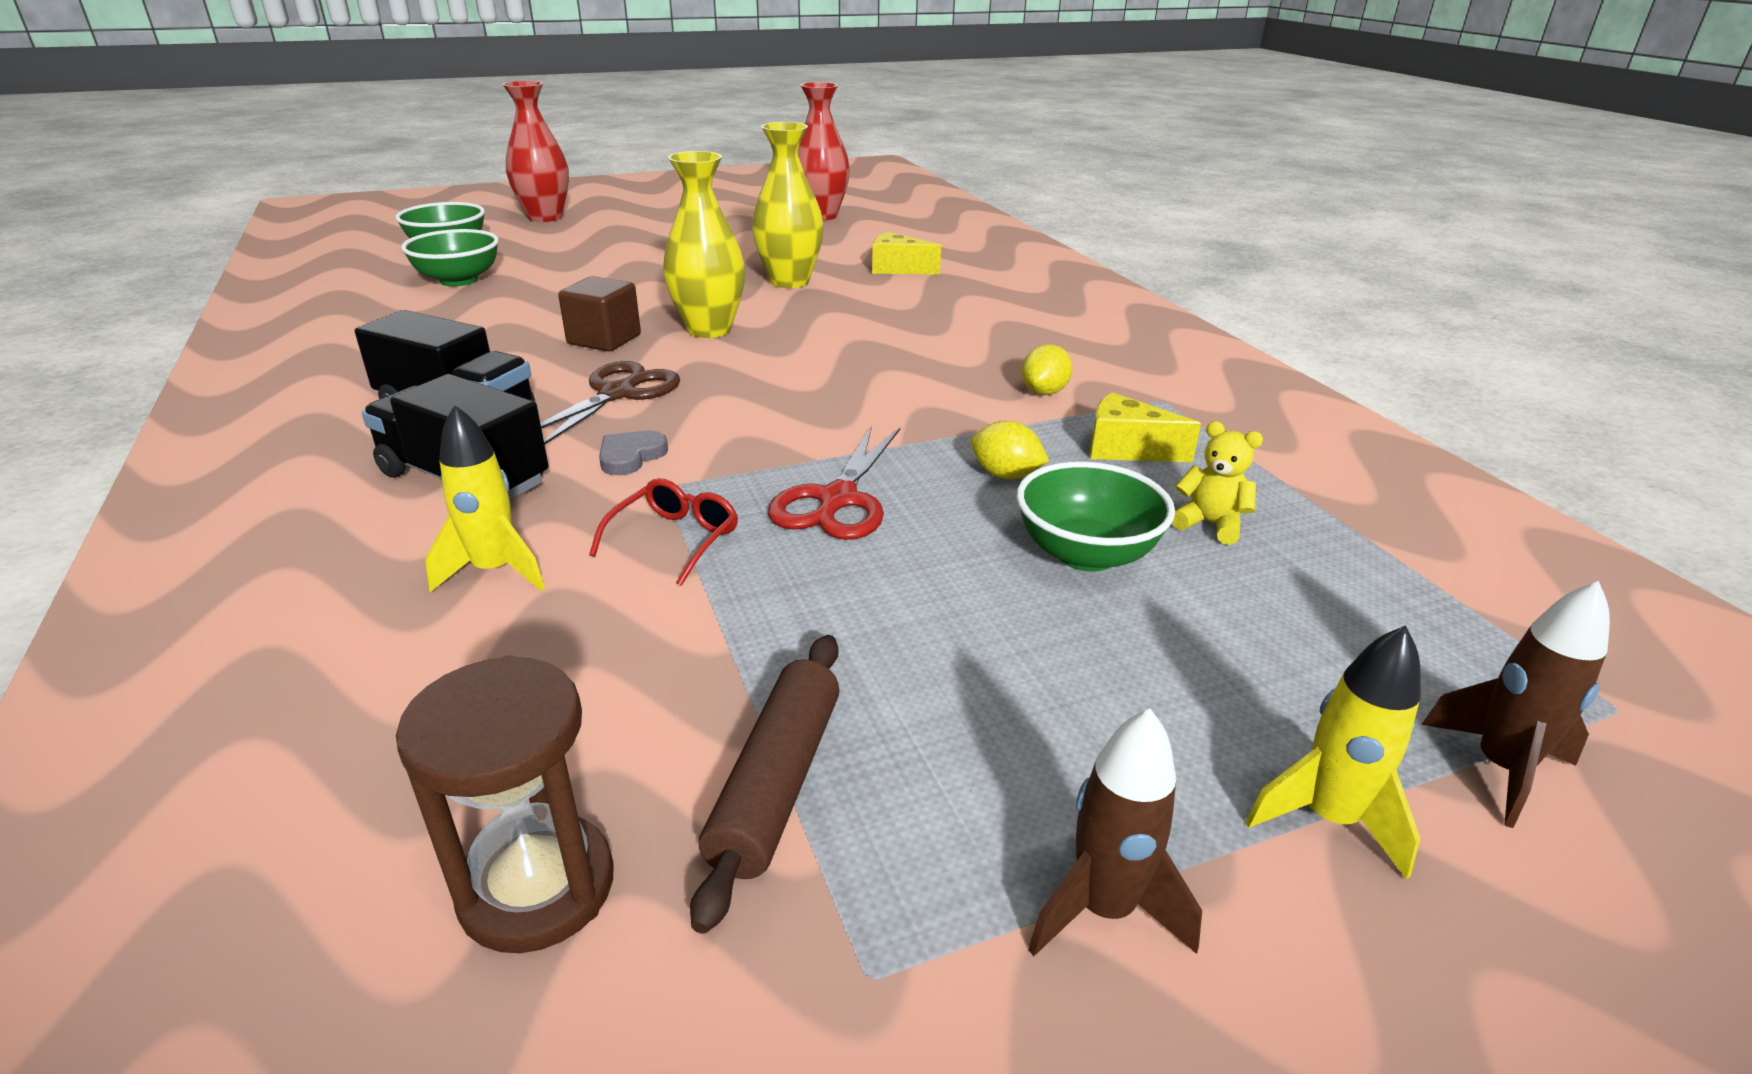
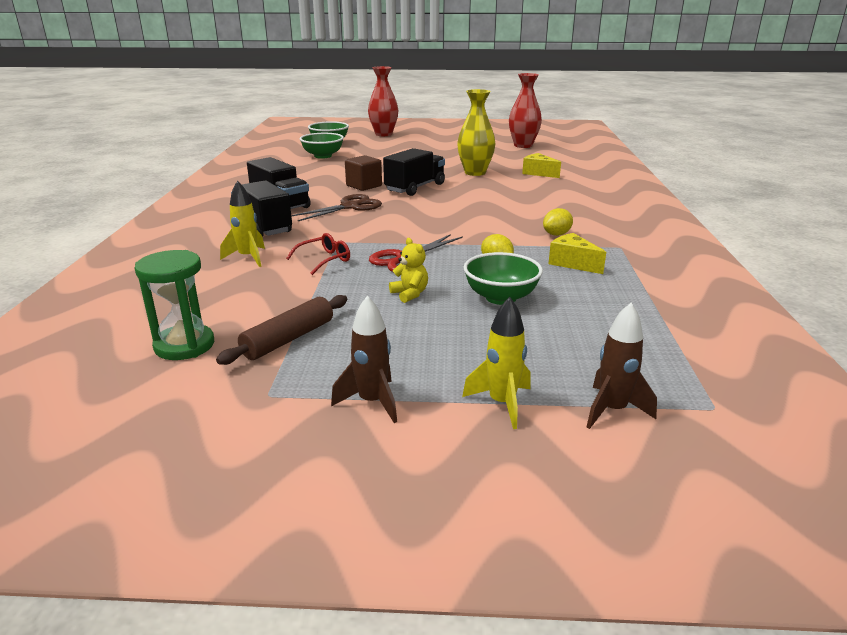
camera: 25 degrees right, 5 degrees down
brown hourglass [396,655,614,953] -> green hourglass [135,250,214,360]
grey heart [599,431,668,475] -> none
yellow vase [663,151,745,338] -> black truck [383,148,445,196]
yellow teddy bear [1172,421,1263,545] -> yellow teddy bear moved to [389,238,428,303]

